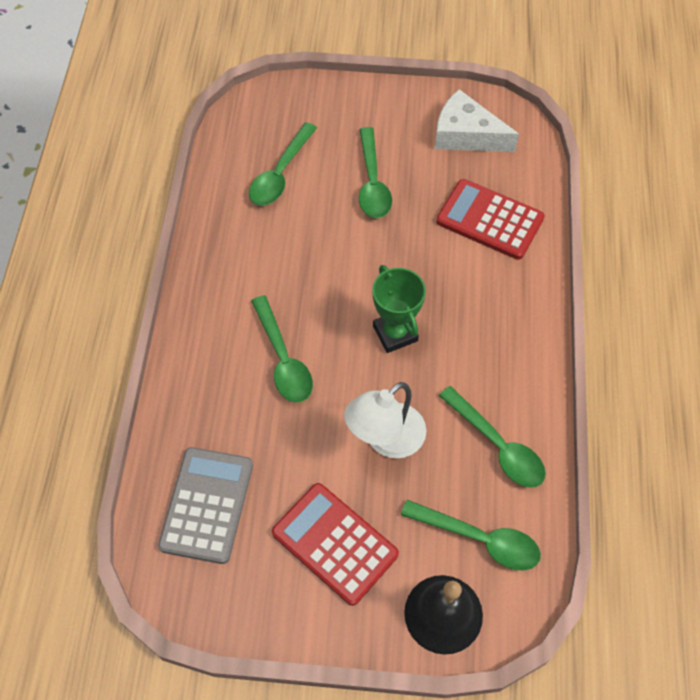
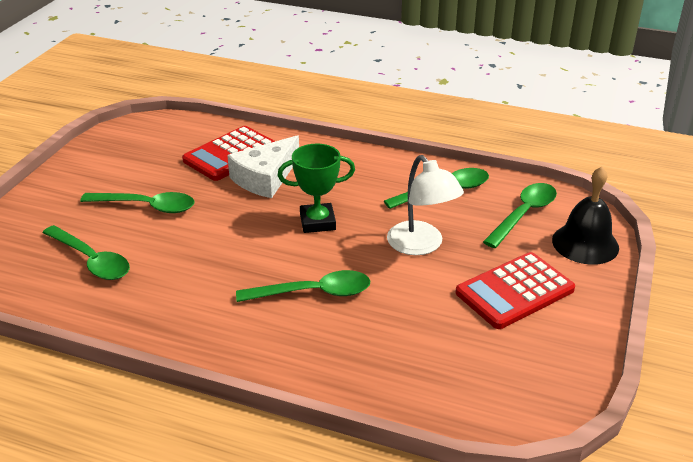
camera: 75 degrees left, 25 degrees down
grey calculator [158,447,253,564] -> none
white cheese [435,89,519,152] -> white cheese moved to [227,135,299,198]

